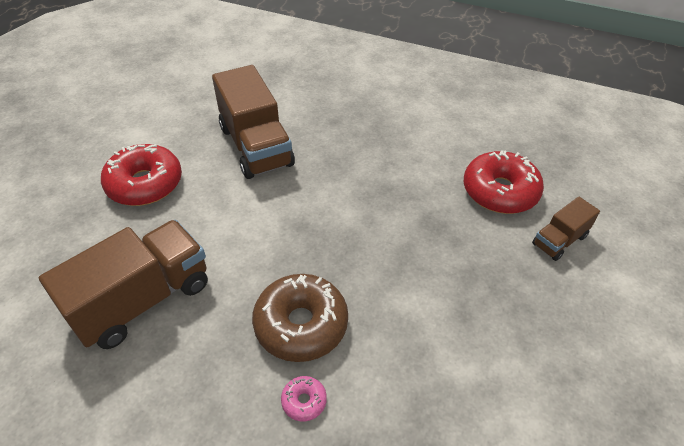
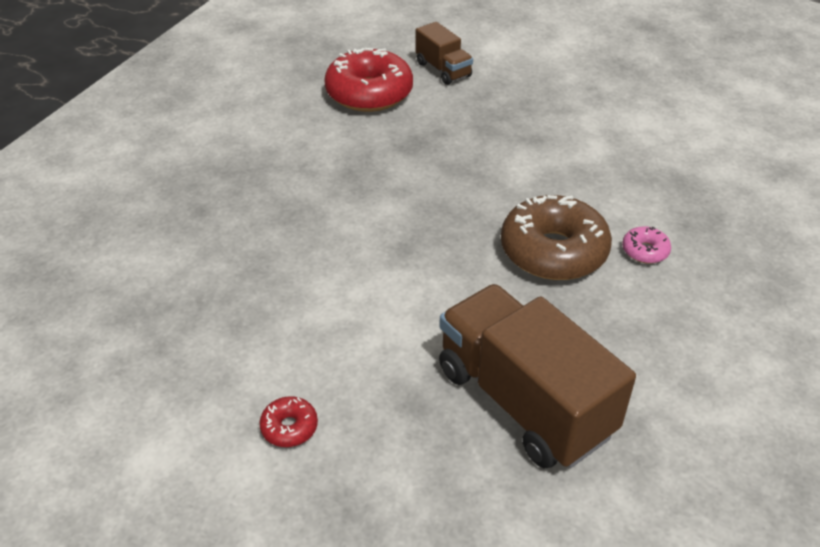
camera: 85 degrees left, 5 degrees down
red donut [101,144,182,206] -> red donut [259,396,318,447], size x0.44
brown truck [212,65,295,179] -> none

